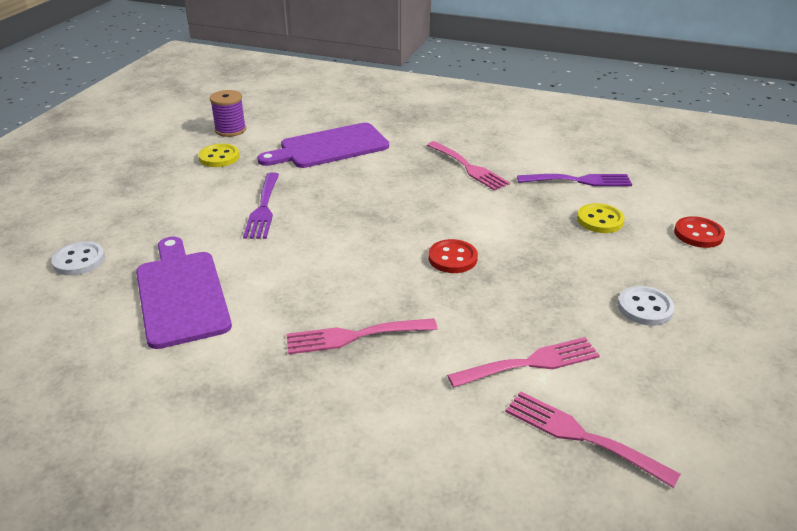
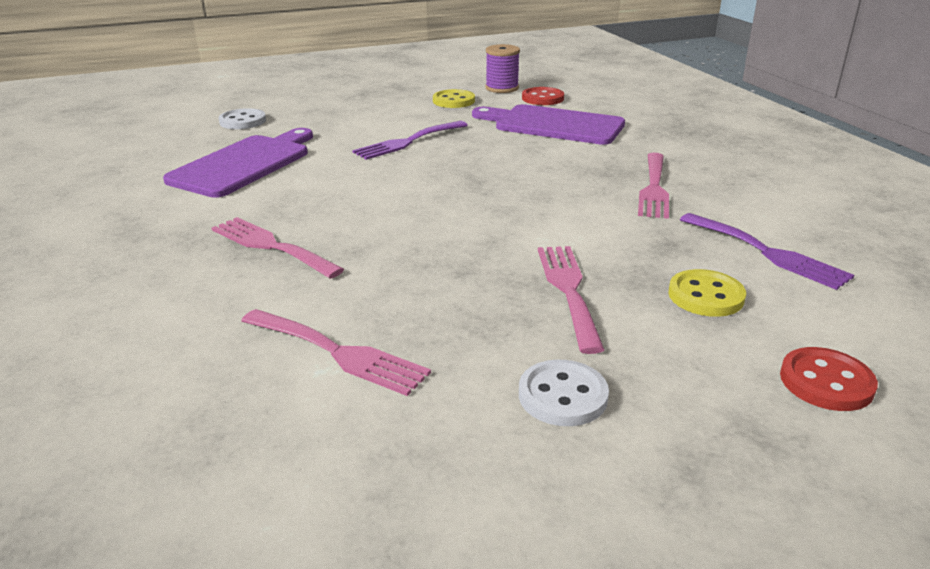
camera: 50 degrees right, 5 degrees down
red button [428,239,478,273] -> red button moved to [522,87,564,105]
pink fork [505,391,681,488] -> pink fork moved to [538,246,605,354]

